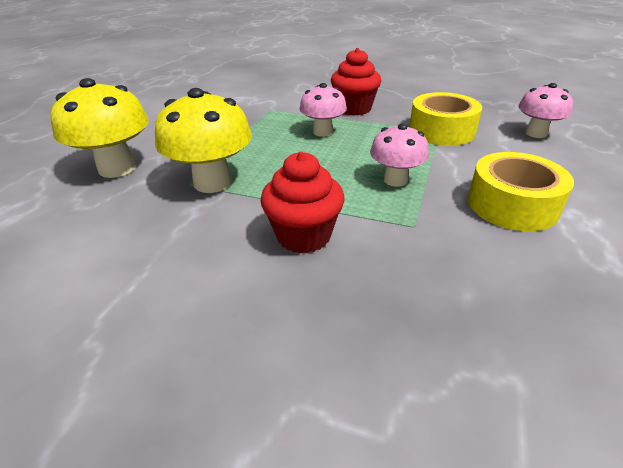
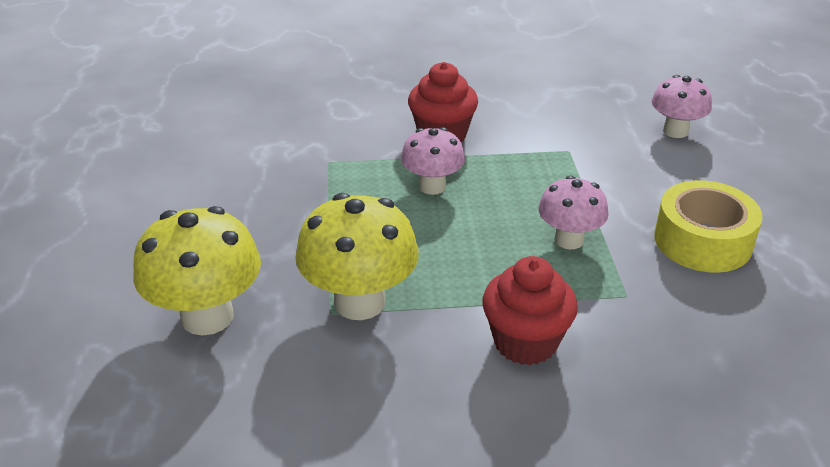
camera: 25 degrees left, 0 degrees up
yellow tape [409,92,482,146] -> none

